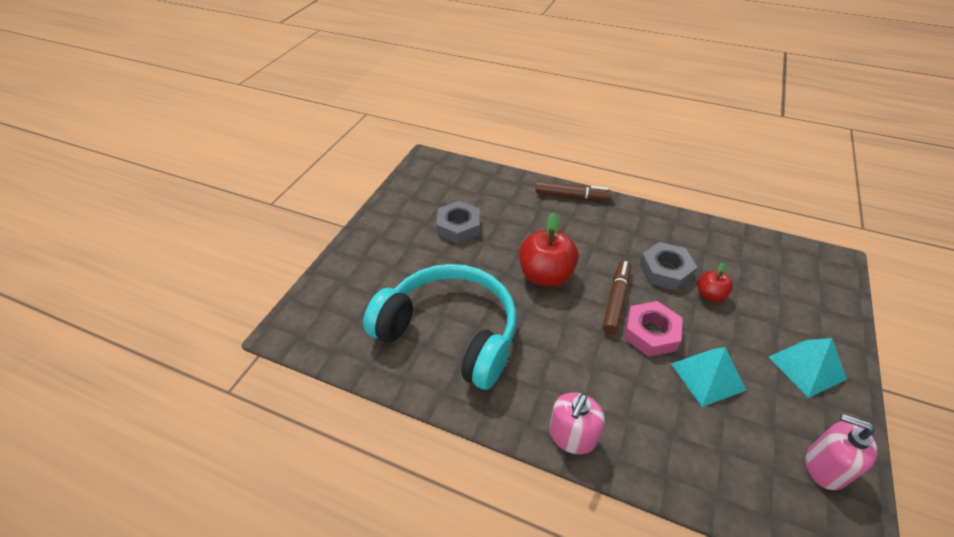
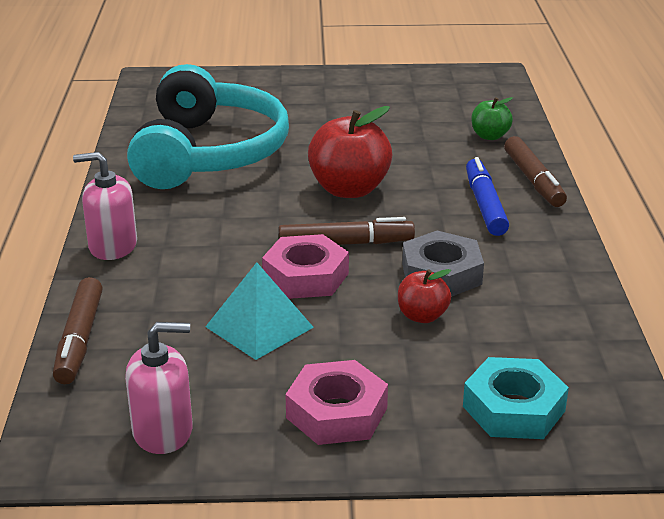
camera: 65 degrees right, 15 degrees down
grey nut [436,201,480,244] -> none
turquoise pyramid [769,338,847,398] -> pink nut [285,360,388,445]
pink soap dispenser [805,414,877,490] -> pink soap dispenser turned 75 degrees clockwise [125,322,193,454]
none -> brown marker [53,277,103,384]
none -> turquoise nut [463,357,569,439]
none -> blue marker [466,157,509,236]
none -> green apple [471,97,513,140]

